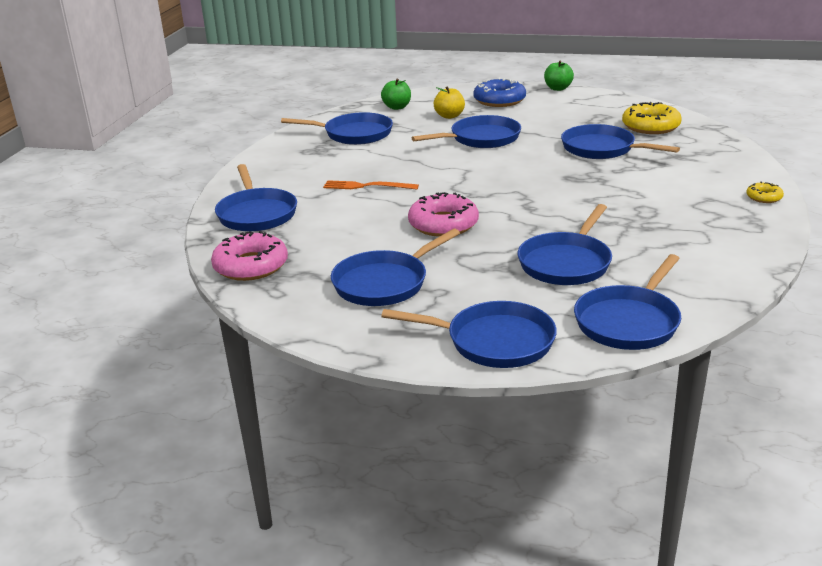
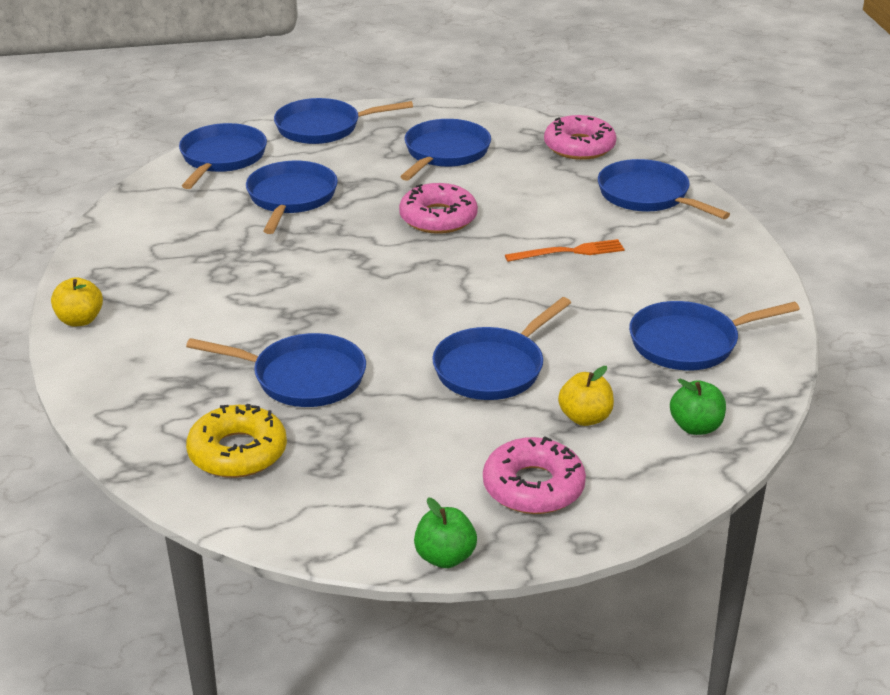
camera: 155 degrees right, 5 degrees up
blue donut [473,78,526,107] -> pink donut [483,436,586,514]
yellow donut [746,182,784,203] -> yellow apple [51,277,103,326]

